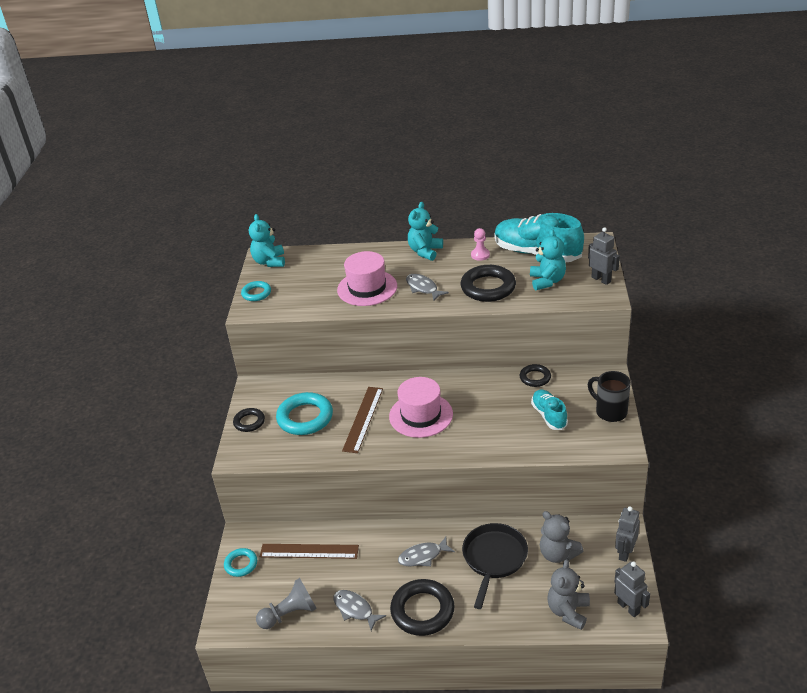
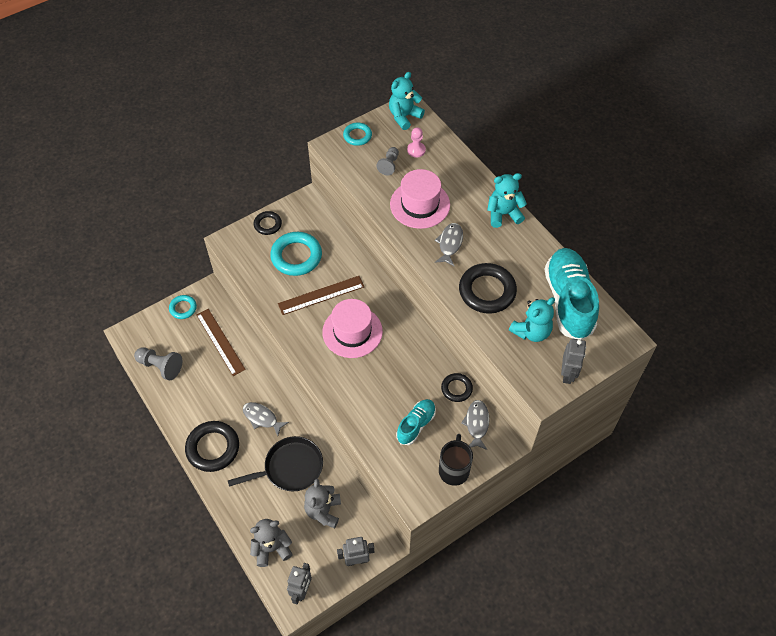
camera: 50 degrees right, 20 degrees up
grey fish [333,590,386,631] -> grey fish moved to [461,400,489,450]
pink pawn [471,228,490,261] -> pink pawn moved to [407,128,426,158]
none -> grey pawn [377,147,399,175]

